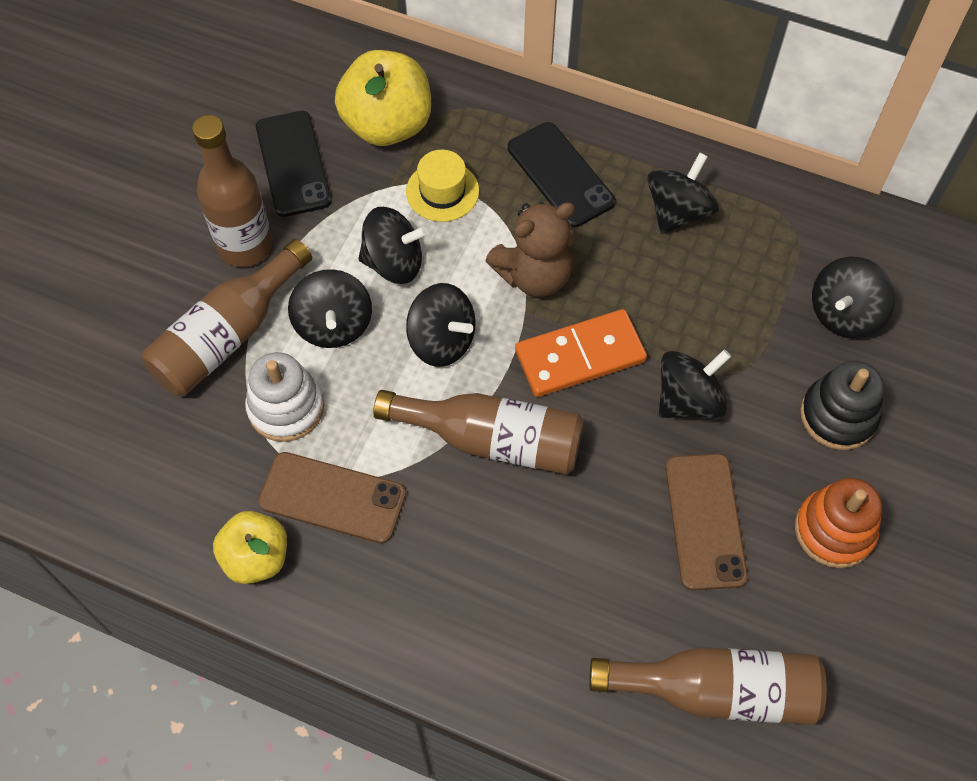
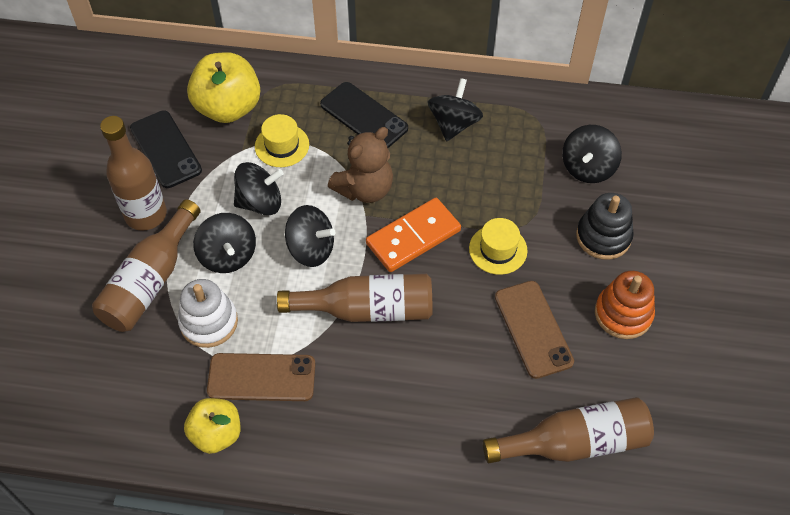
camera: 15 degrees left, 5 degrees down
black spinning top [659,350,731,419] -> yellow hat [469,218,528,275]

